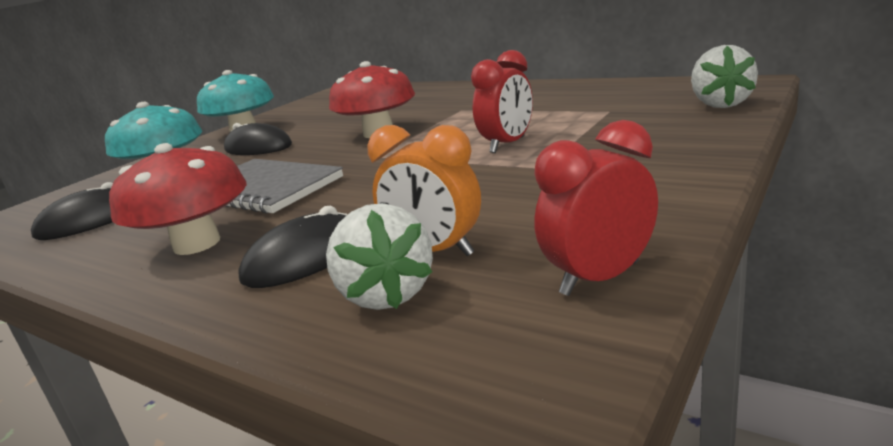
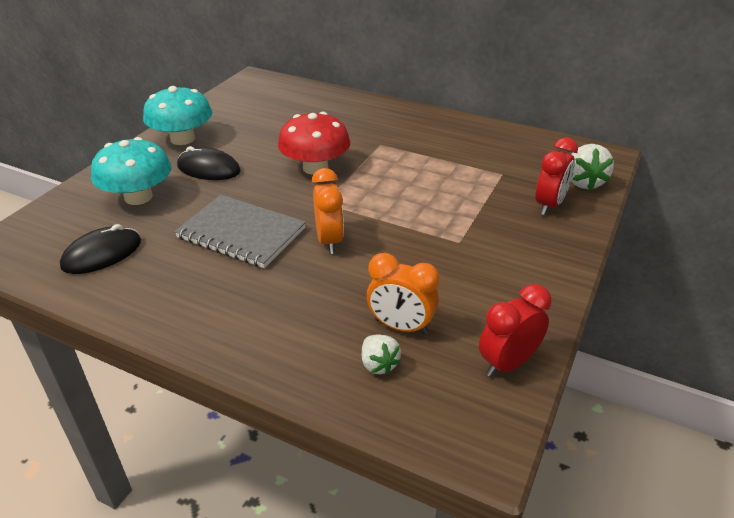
camera: 10 degrees left, 15 degrees up
red mushroom [109,143,247,255] -> none
black mouse [238,206,348,288] -> none
white strawberry [326,203,433,310] -> white strawberry [362,335,401,375], size x0.64
red clock [471,50,533,153] -> red clock moved to [535,137,578,215]
none -> orange clock [312,168,344,254]

